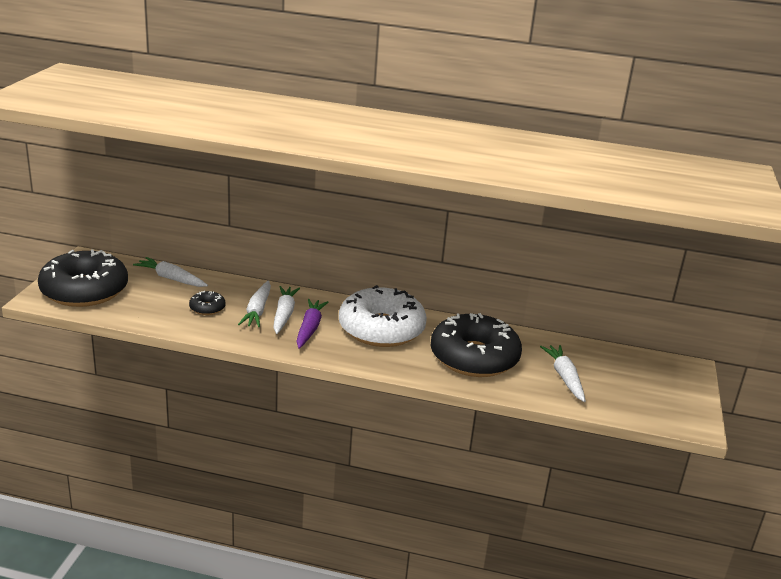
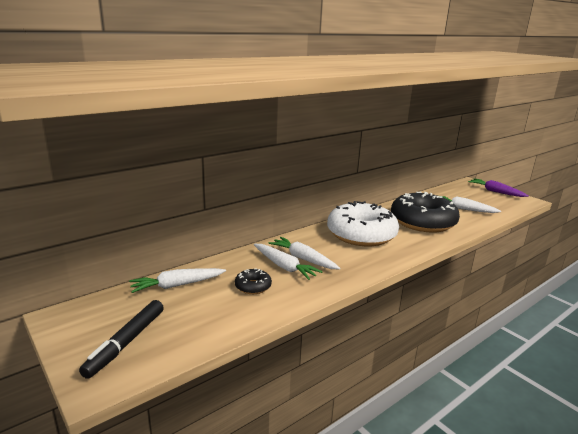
camera: 50 degrees left, 5 degrees down
black donut [38,249,128,307] -> black marker [79,300,164,379]
purple carrot [296,299,328,349] -> purple carrot moved to [468,179,529,197]

